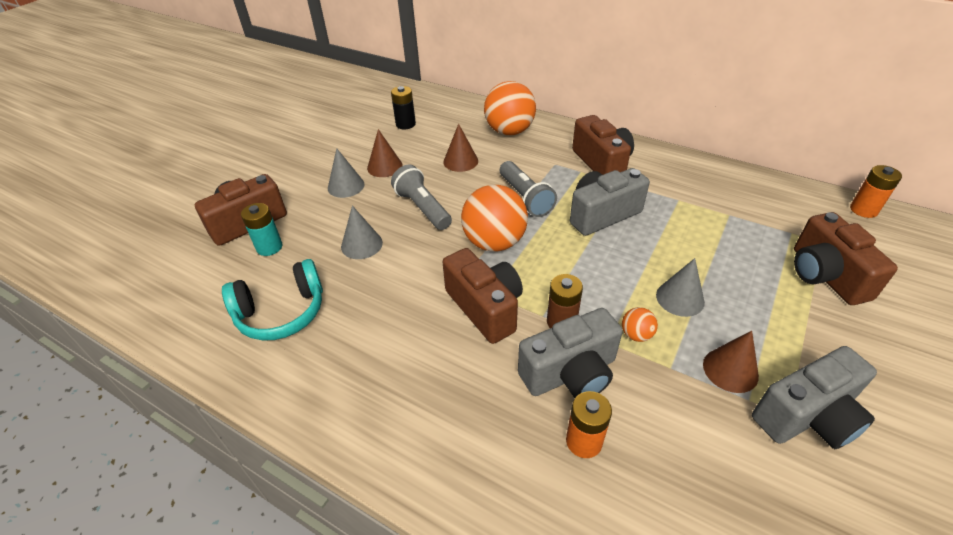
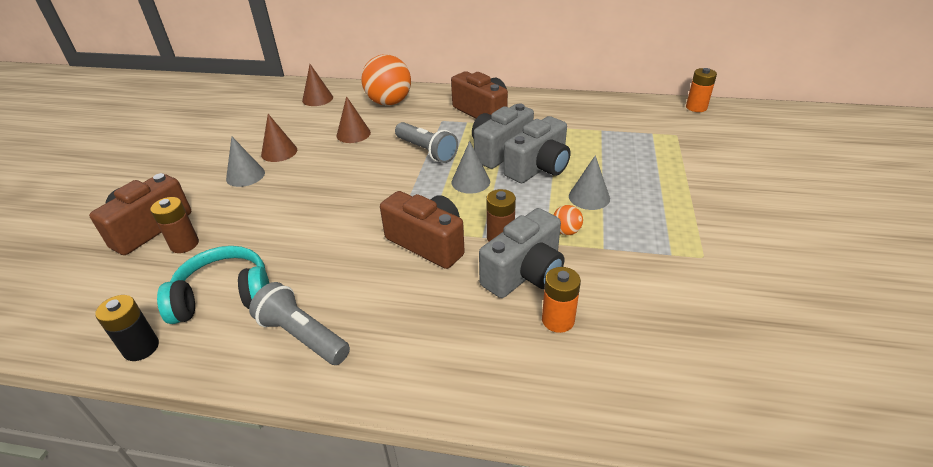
camera: 20 degrees left, 5 degrees down
turquoise headphones [222,259,323,341] -> turquoise headphones turned 150 degrees counterclockwise [157,246,269,324]
turquoise battery [241,203,282,256] -> brown battery [150,197,199,253]
grey cone [341,205,383,259] -> grey cone moved to [451,141,490,194]
black battery [391,86,416,129] -> black battery moved to [95,295,159,361]
grey flashlight [391,164,452,230] -> grey flashlight moved to [249,282,350,365]
orange ball [461,185,528,251] -> none
brown cone [703,331,759,393] -> brown cone moved to [302,64,333,106]
grey camera [752,346,877,449] -> grey camera moved to [504,116,571,183]
brown camera [794,212,898,305] -> none

